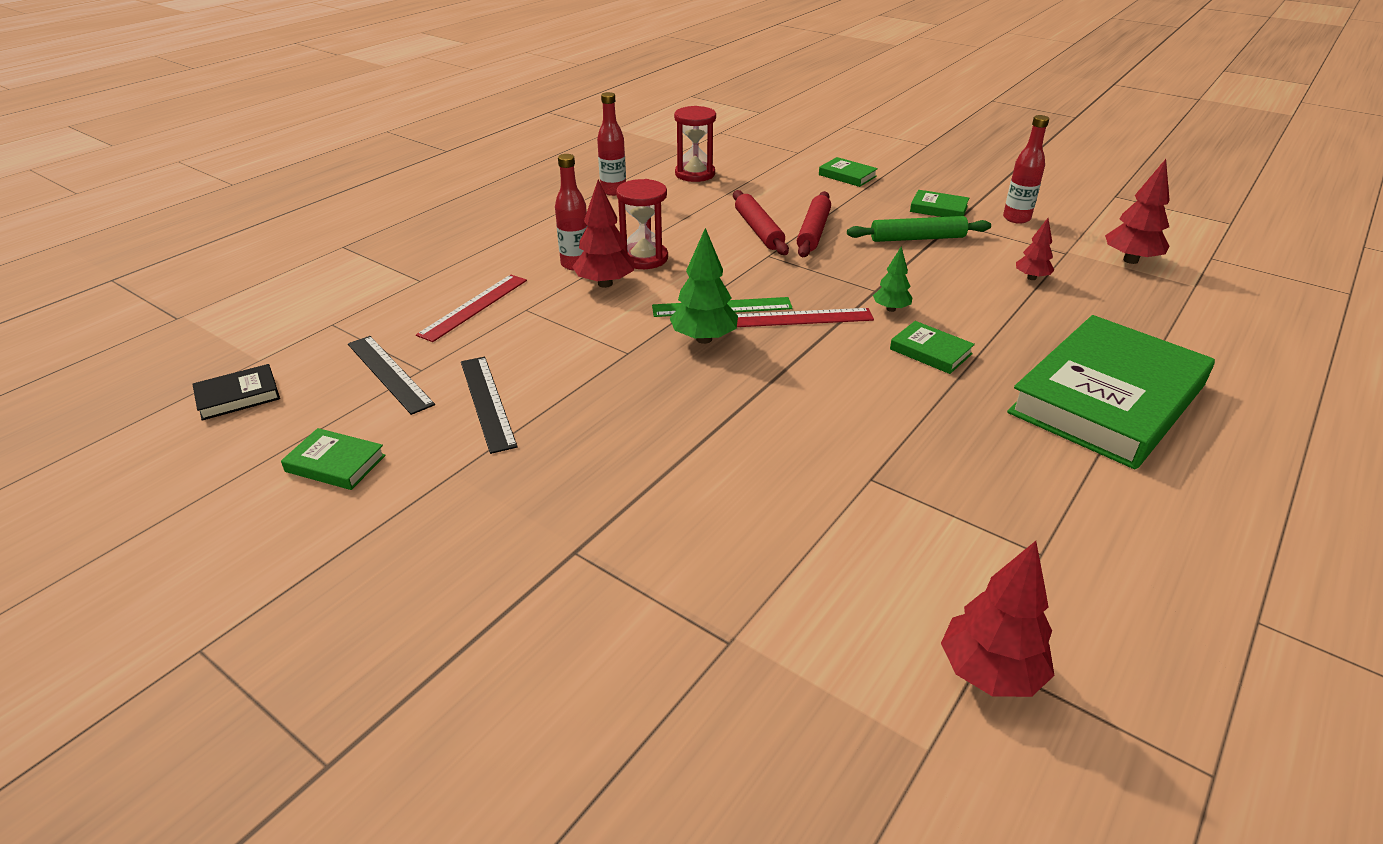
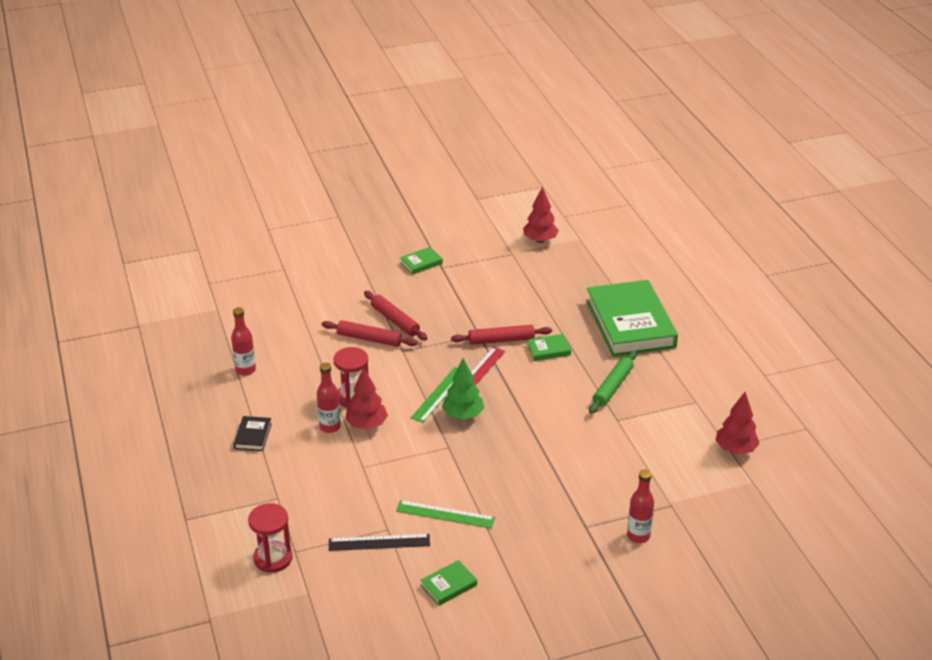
camera: 55 degrees left, 0 degrees up
black book [193,364,280,421] -> black book moved to [234,416,272,451]
red ruler [416,274,527,342] -> none
black ruler [461,357,518,454] -> green ruler [396,500,495,529]
red hourglass [674,106,716,182] -> red hourglass moved to [248,503,293,573]
green book [819,157,878,187] -> none
green rolling pin [847,216,991,242] -> green rolling pin moved to [589,351,637,414]
green tree [873,247,913,312] -> red rolling pin [451,325,552,345]
red bottle [1003,115,1049,224] -> red bottle moved to [627,469,654,543]
red tree [1016,218,1054,280] -> none

